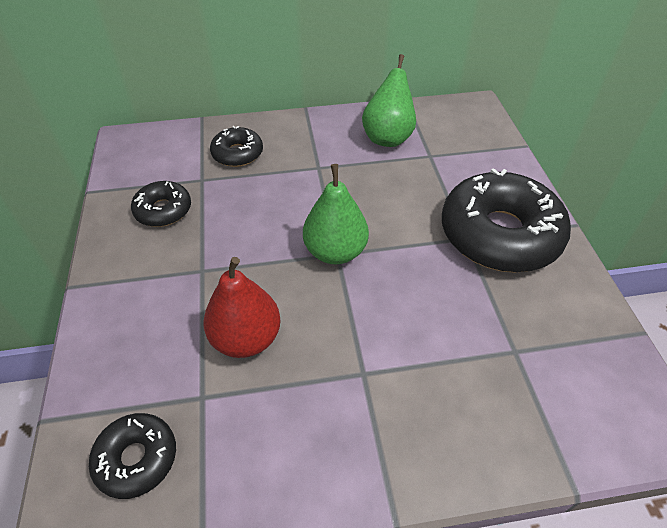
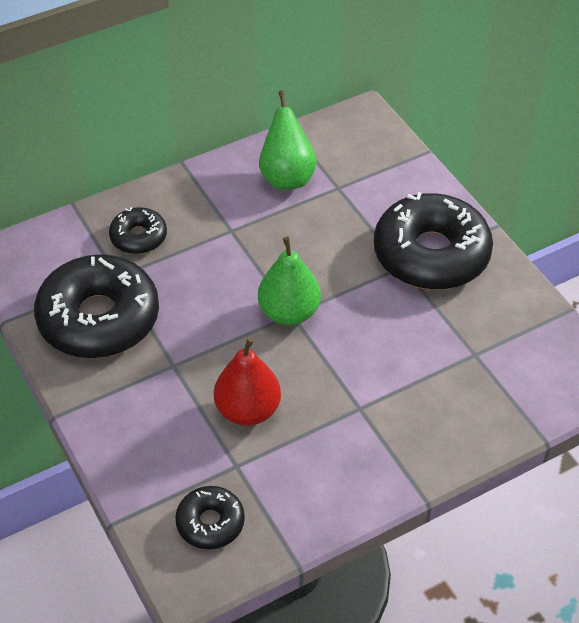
camera: 20 degrees left, 0 degrees up
black donut [131,181,191,227] -> black donut [34,254,159,358], size x2.02

